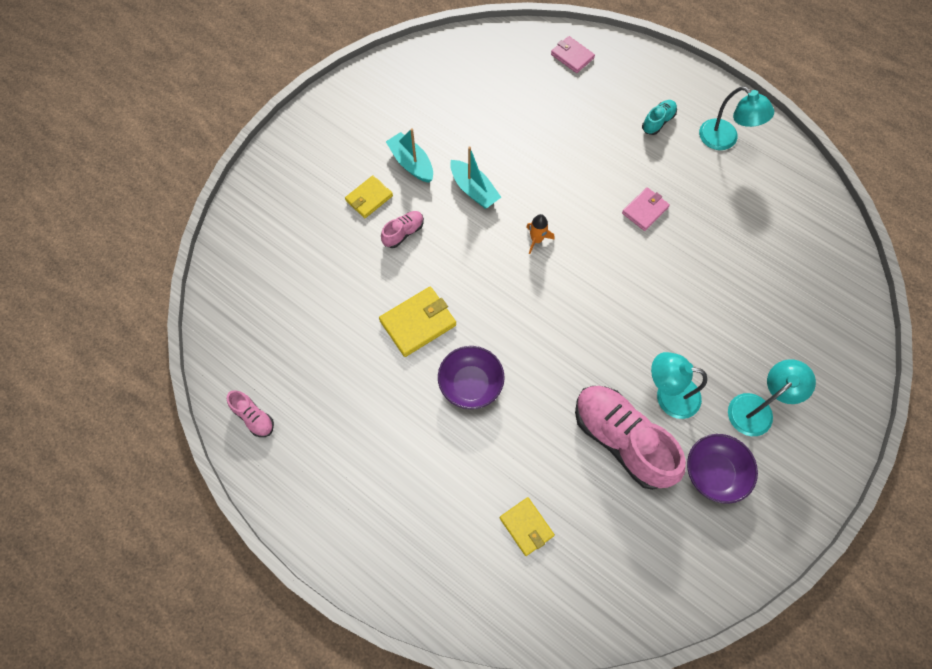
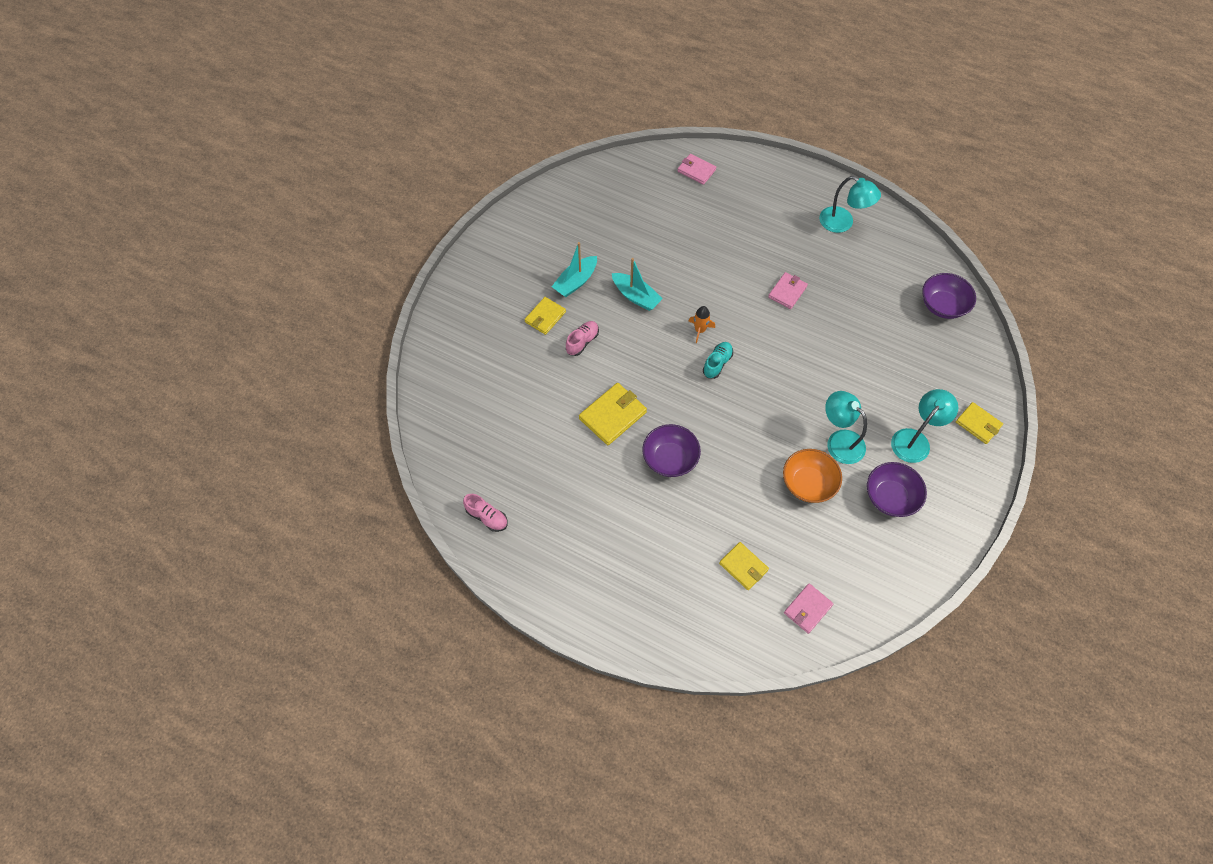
camera: 10 degrees left, 5 degrees down
turquoise boat [386,128,433,183] -> turquoise boat turned 90 degrees counterclockwise [552,242,597,297]
pink shoe [575,386,686,490] -> orange bowl [783,449,842,503]
turquoise shoe [642,100,677,135] -> turquoise shoe moved to [703,342,733,379]
turquoise lamp [651,352,707,419] -> turquoise lamp turned 45 degrees clockwise [825,391,867,464]
none -> pink wallet [784,583,834,634]
none -> purple bowl [922,273,976,319]
none -> yellow wallet [956,402,1003,444]

